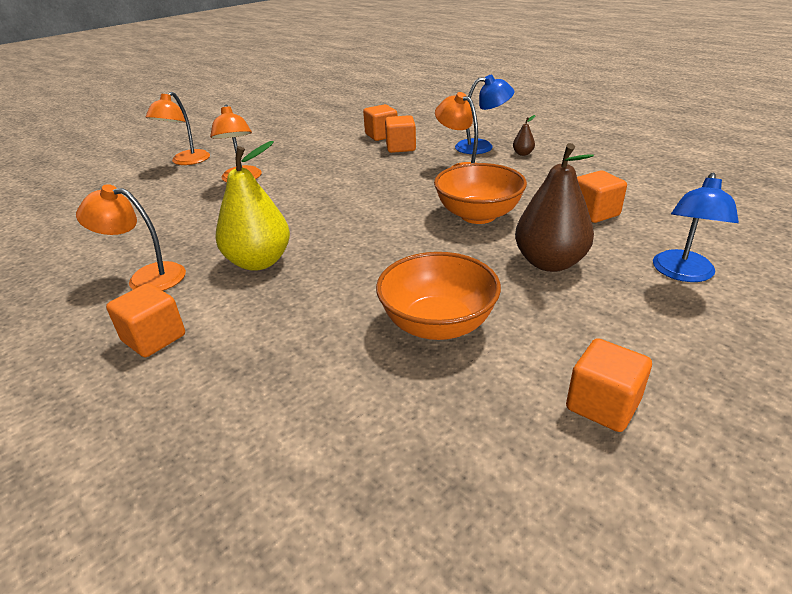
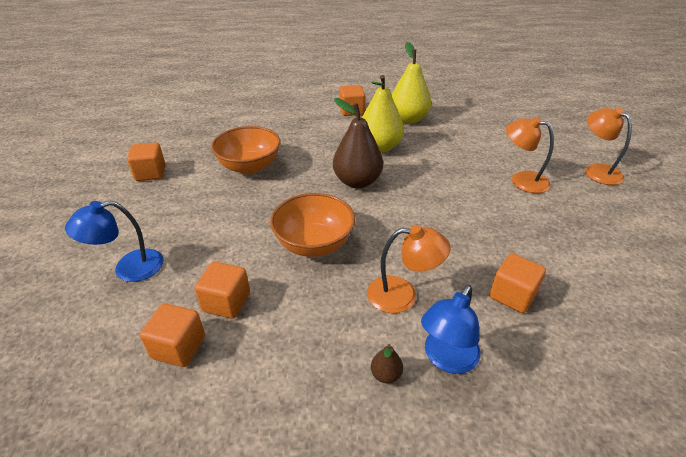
camera: 130 degrees right, 5 degrees up
orange lamp [76,184,186,291] -> yellow pear [392,42,431,124]
orange cube [363,104,398,141] -> orange cube moved to [140,303,205,367]
brown pear [515,143,594,272] -> brown pear moved to [333,98,383,188]
blue lamp [653,173,739,282] -> blue lamp turned 90 degrees counterclockwise [65,201,164,282]

